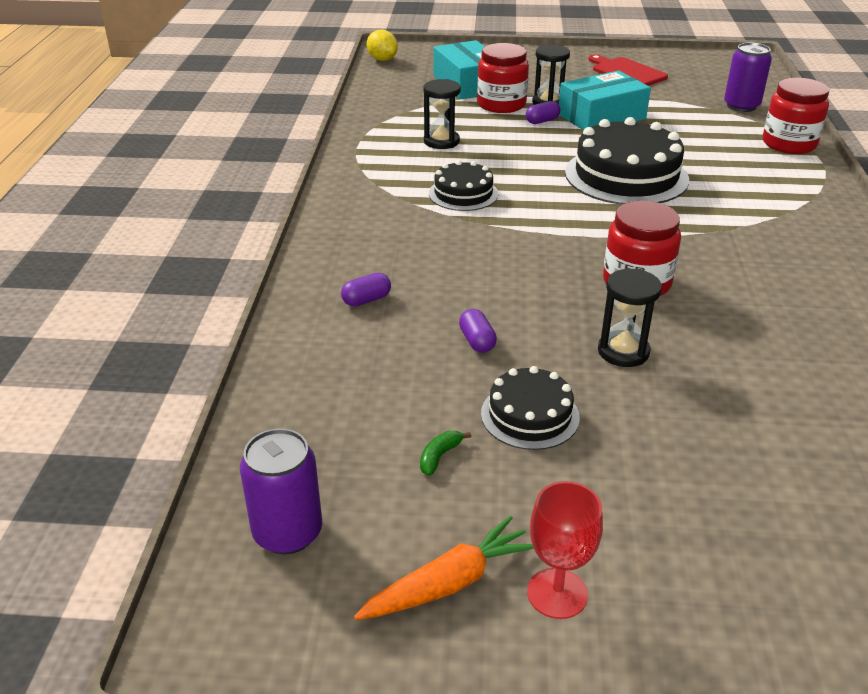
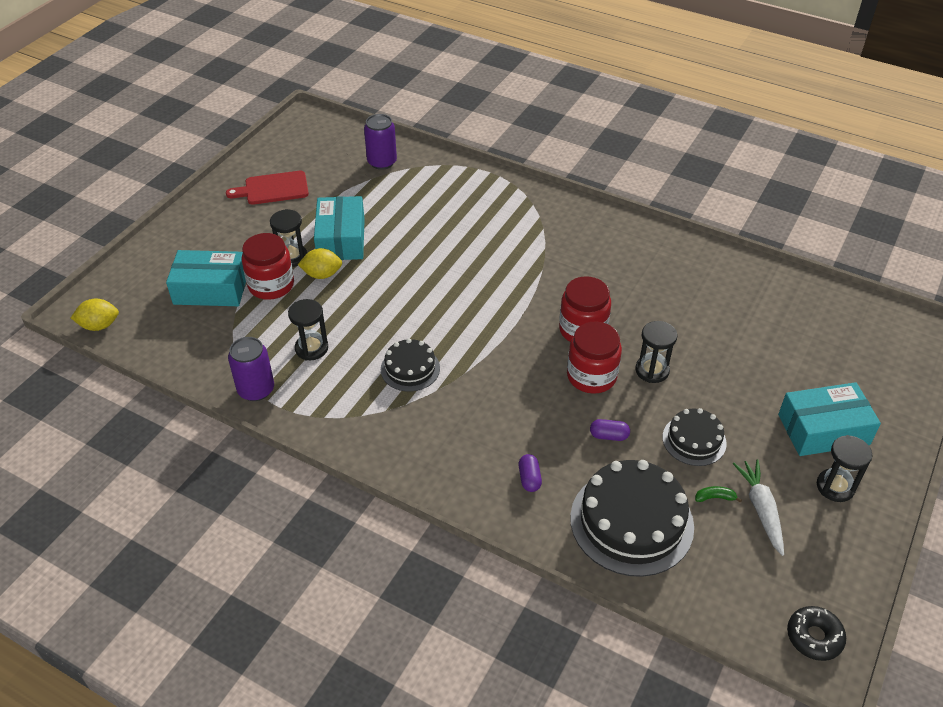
camera: 65 degrees left, 10 degrees up
purple can [240,428,322,554] -> purple can moved to [228,337,274,401]
orange carrot [354,515,534,620] -> none
green banana [420,431,471,476] -> green banana turned 120 degrees clockwise [695,486,742,503]
purple capsule [526,101,560,124] -> yellow lemon [298,248,342,279]
red goblet [527,481,603,619] -> black hourglass [817,435,872,502]
black cake [565,117,689,205] -> black cake moved to [570,460,694,577]
red jar [763,78,829,154] -> red jar moved to [567,322,622,394]
none -> white carrot [733,459,784,556]
none -> turquoise box [778,382,881,456]
none -> black donut [787,606,846,661]

